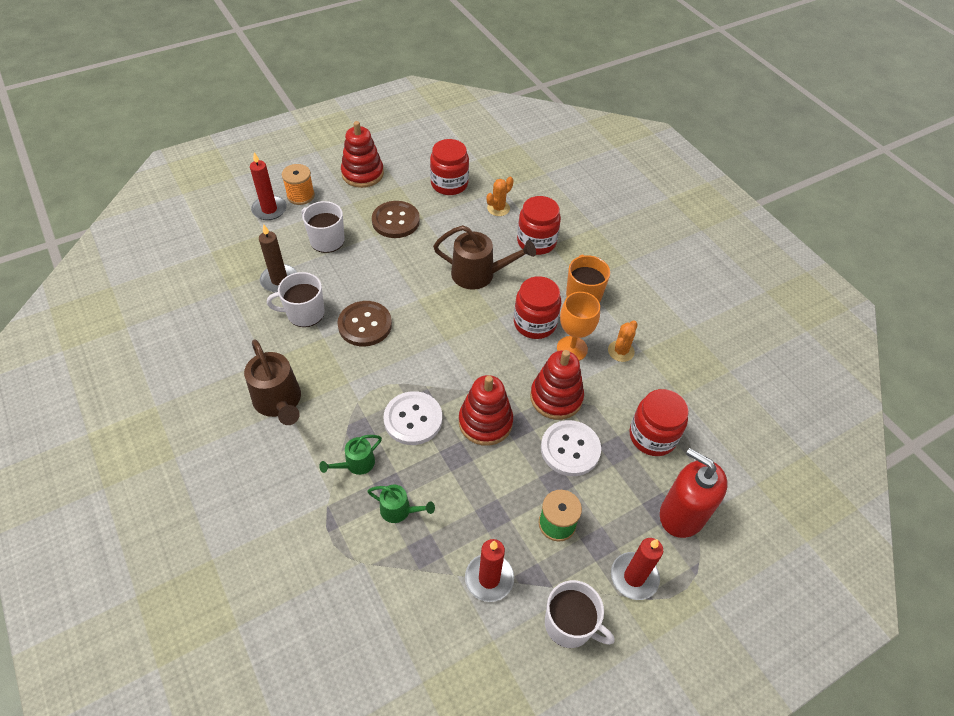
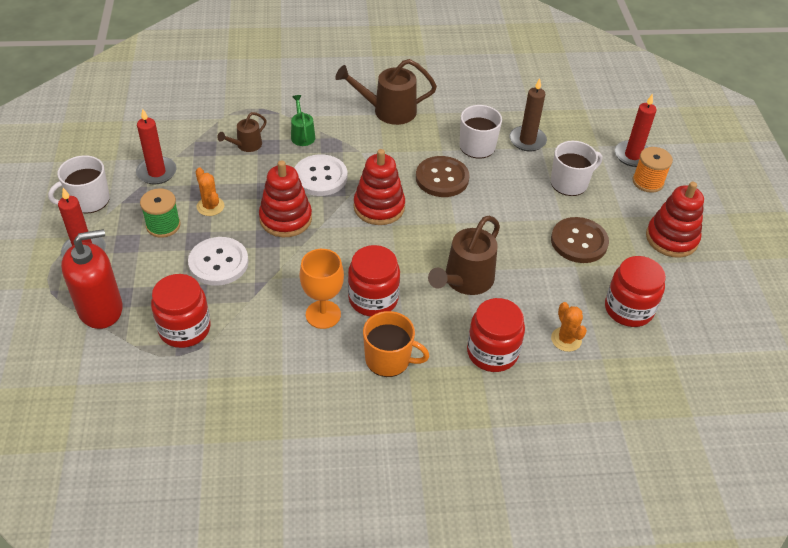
camera: 115 degrees right, 5 degrees down
green watering can [367,485,435,523] -> brown watering can [217,112,267,152]
red stacking toy [530,350,584,420] -> red stacking toy moved to [354,149,405,225]
orange cactus [608,320,638,362] -> orange cactus moved to [195,168,224,216]

